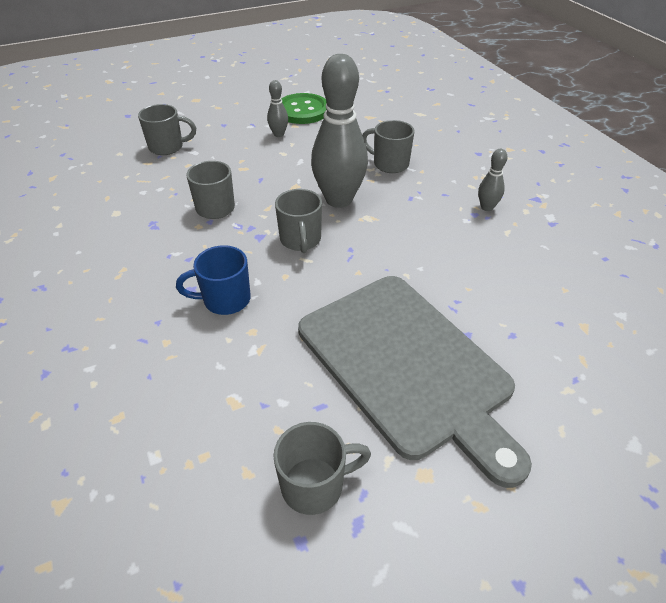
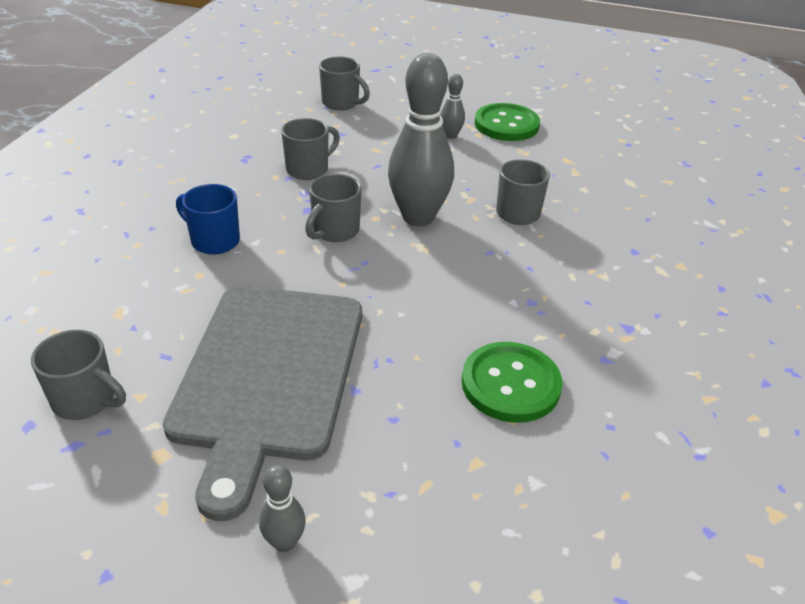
camera: 40 degrees right, 5 degrees down
grey bowling pin [478,149,508,211] -> grey bowling pin moved to [259,465,306,552]
none -> green button [462,342,562,423]

